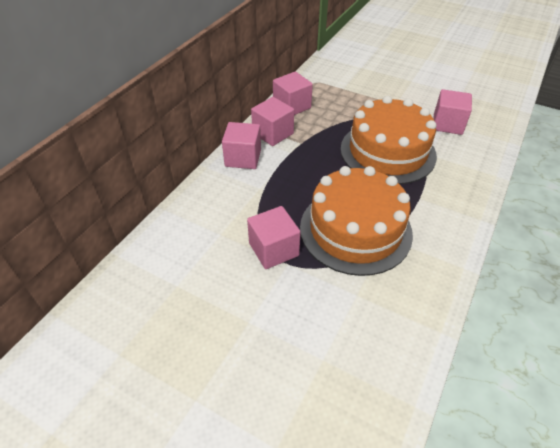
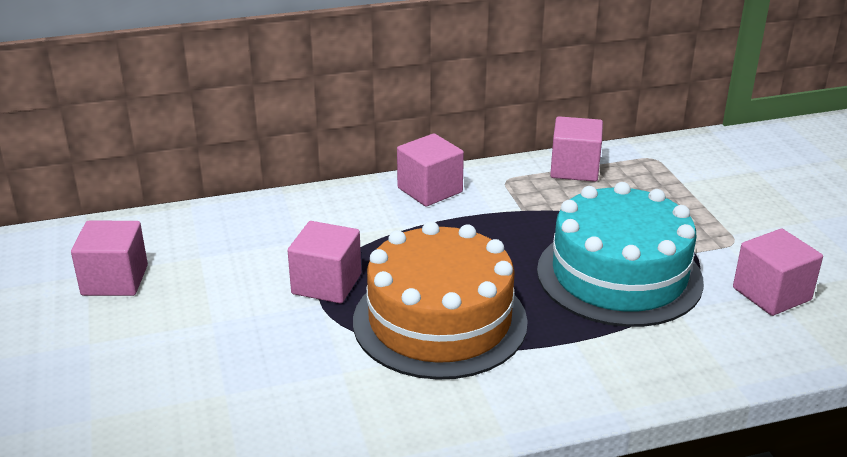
camera: 45 degrees right, 15 degrees down
pink cube [251,97,294,146] -> pink cube moved to [71,221,148,296]
orange cake [340,96,437,184] -> turquoise cake [537,182,704,327]

